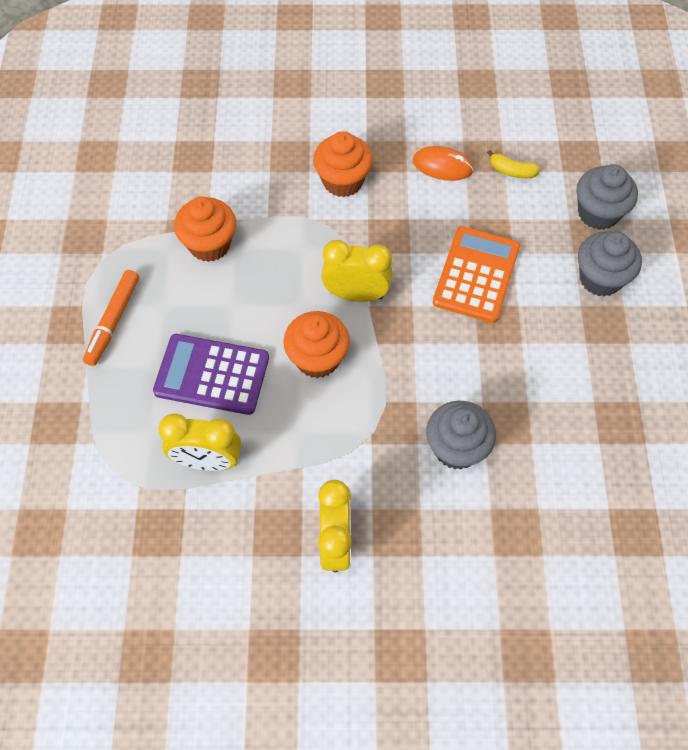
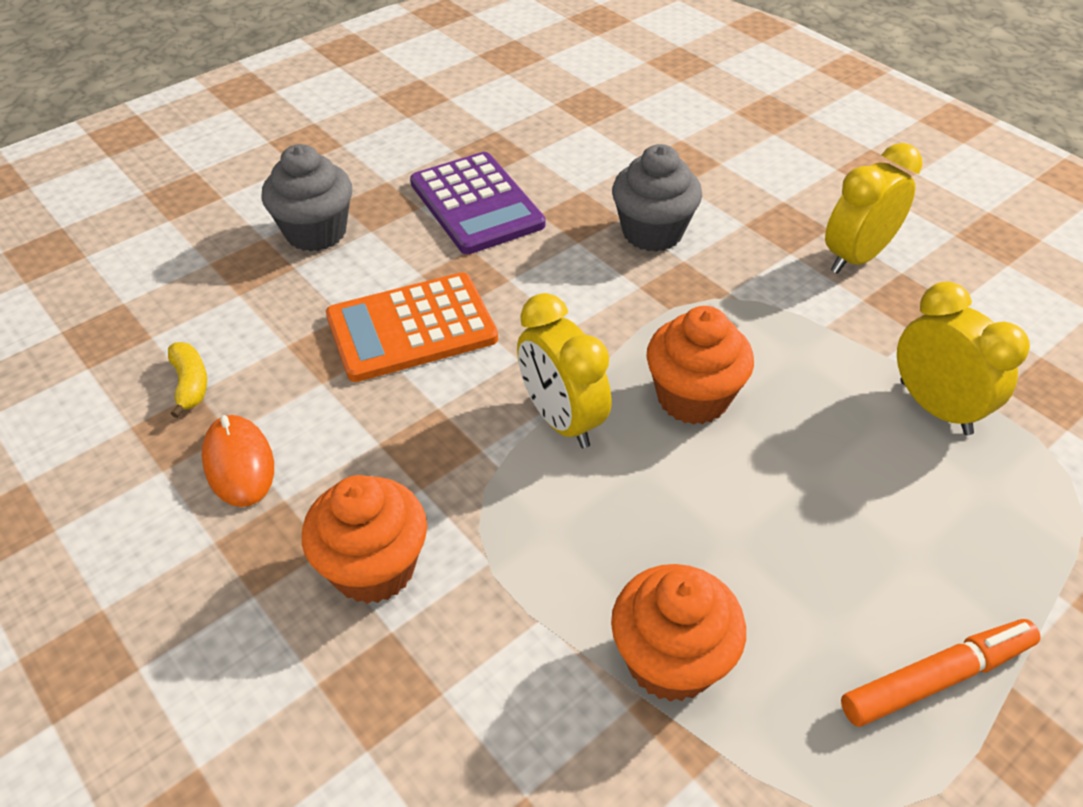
camera: 130 degrees left, 15 degrees down
purple calculator [153,334,269,415] -> purple calculator moved to [410,152,546,254]
grey cupcake [576,164,638,230] -> none

